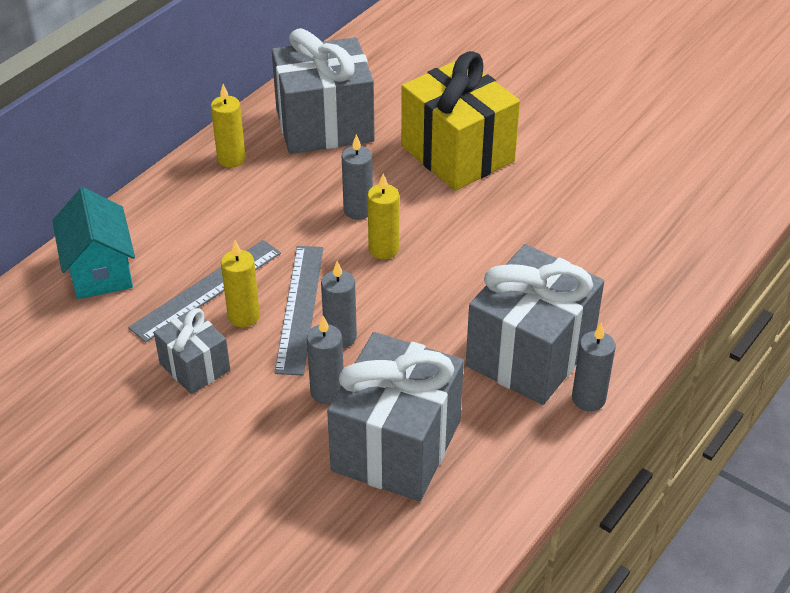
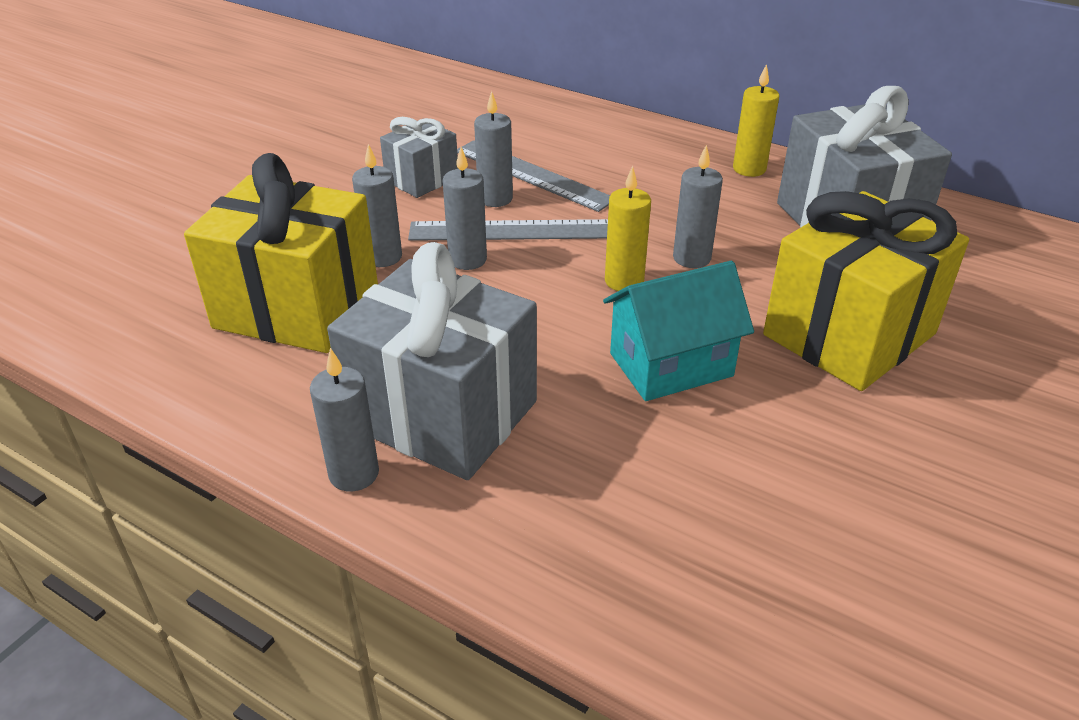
camera: 85 degrees right, 5 degrees down
turquoise house [52,187,135,299] -> turquoise house moved to [603,261,754,401]
yellow candle [221,241,260,327] -> grey candle [474,91,513,207]
grey gift [327,332,464,501] -> yellow gift [184,153,378,353]

